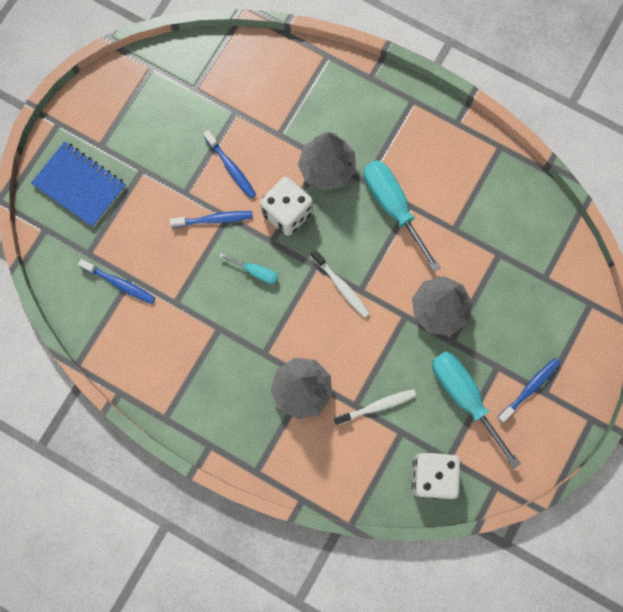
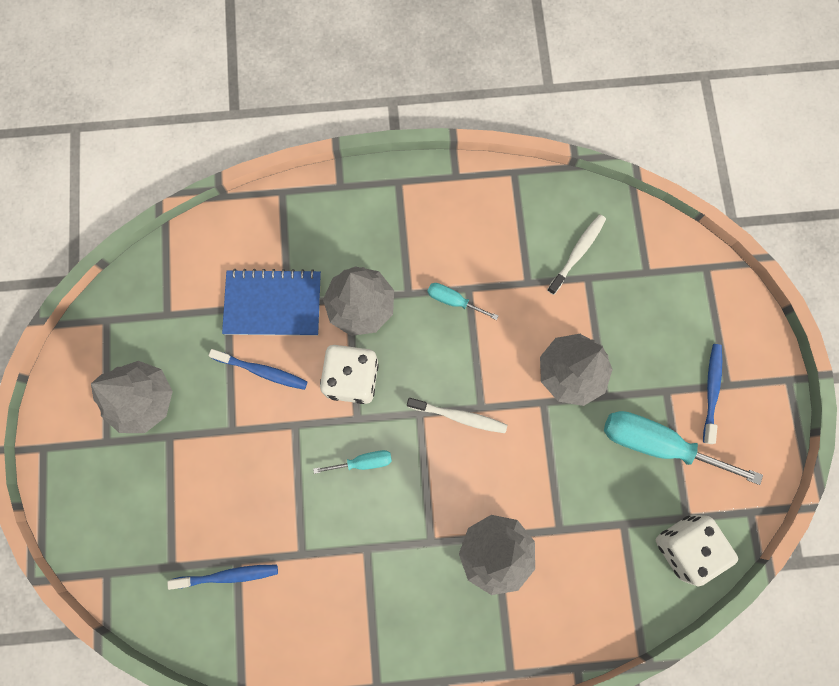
camera: 35 degrees left, 0 degrees up
blue notebook [31,142,126,227] -> blue notebook moved to [222,269,321,336]
blue toothbrush [169,211,253,228] -> none
white toothbrush [334,389,416,425] -> white toothbrush moved to [547,215,606,295]
turquoise screwdriver [364,160,441,272] -> turquoise screwdriver [427,283,498,320], size x0.50
none -> grey tree [91,361,173,433]

